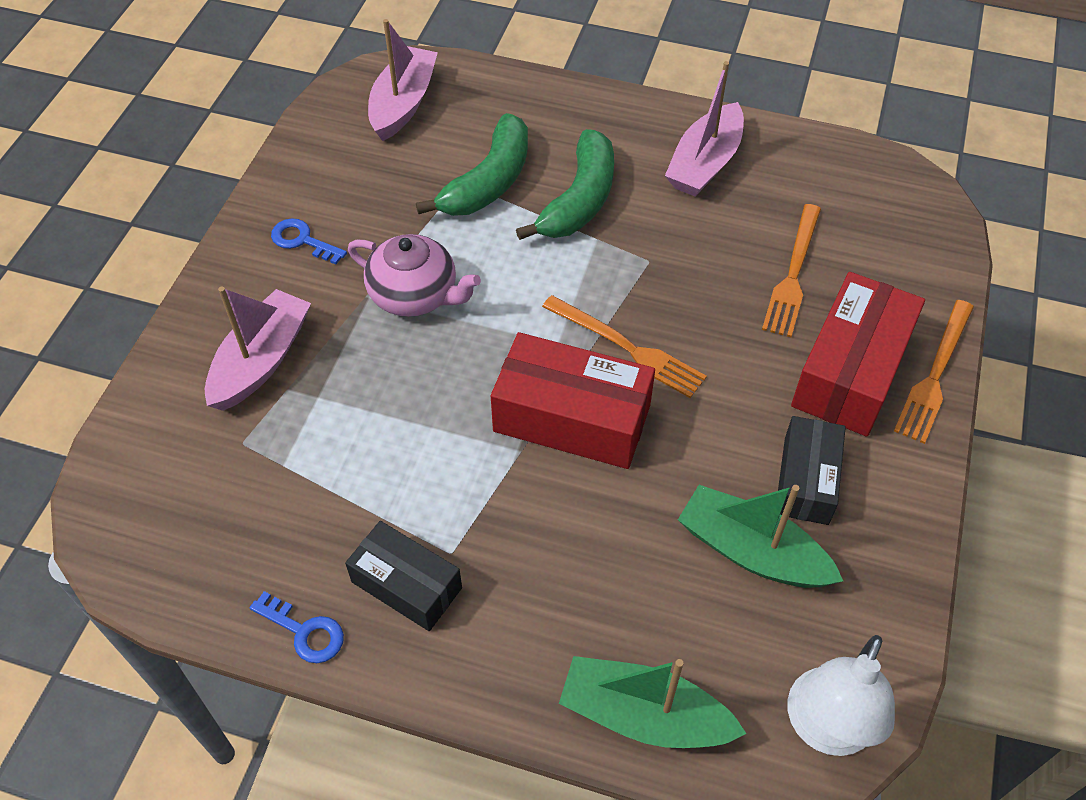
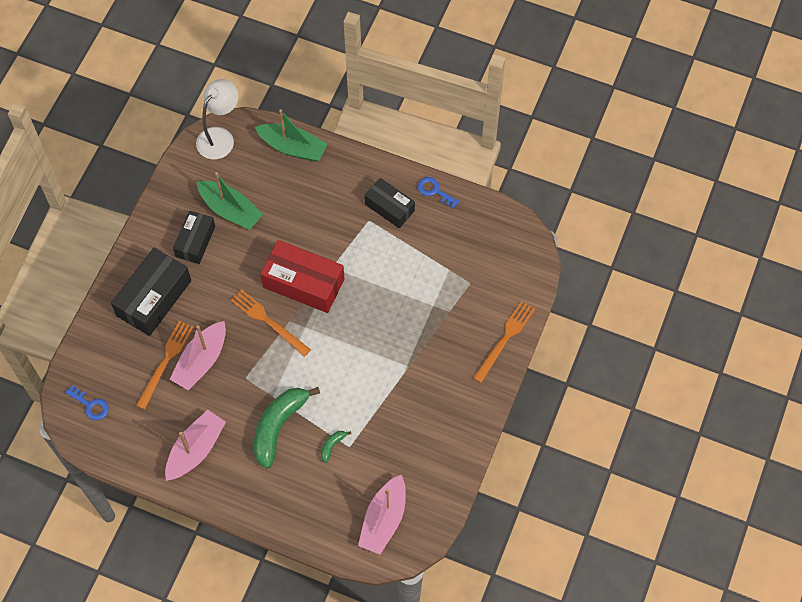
camera: 175 degrees left, 10 degrees up
pink boat [205,287,311,411] -> pink boat moved to [170,321,226,390]
blue key [271,218,347,264] -> blue key moved to [65,385,109,420]
pink teapot [348,234,481,317] -> none
green banana [416,113,528,216] -> green banana [321,431,351,463], size x0.42
red box [791,272,925,437] -> black box [111,248,191,336]
orange fork [894,300,974,444] -> orange fork moved to [473,301,535,383]

